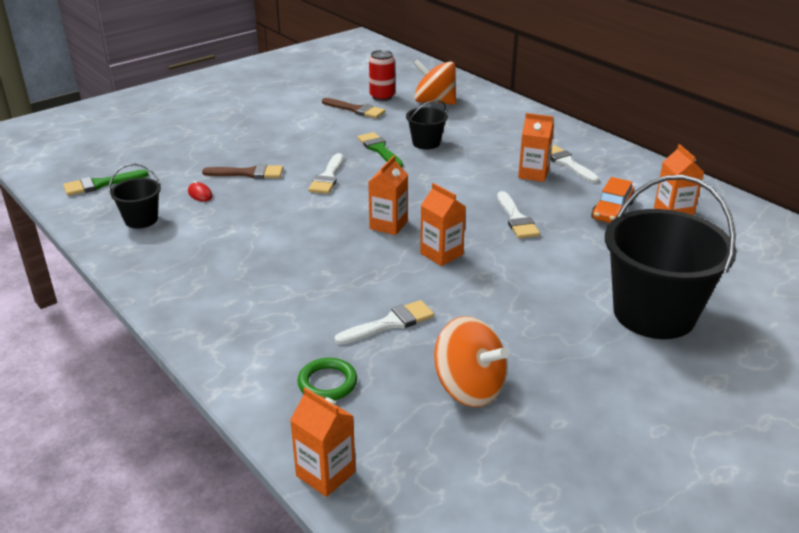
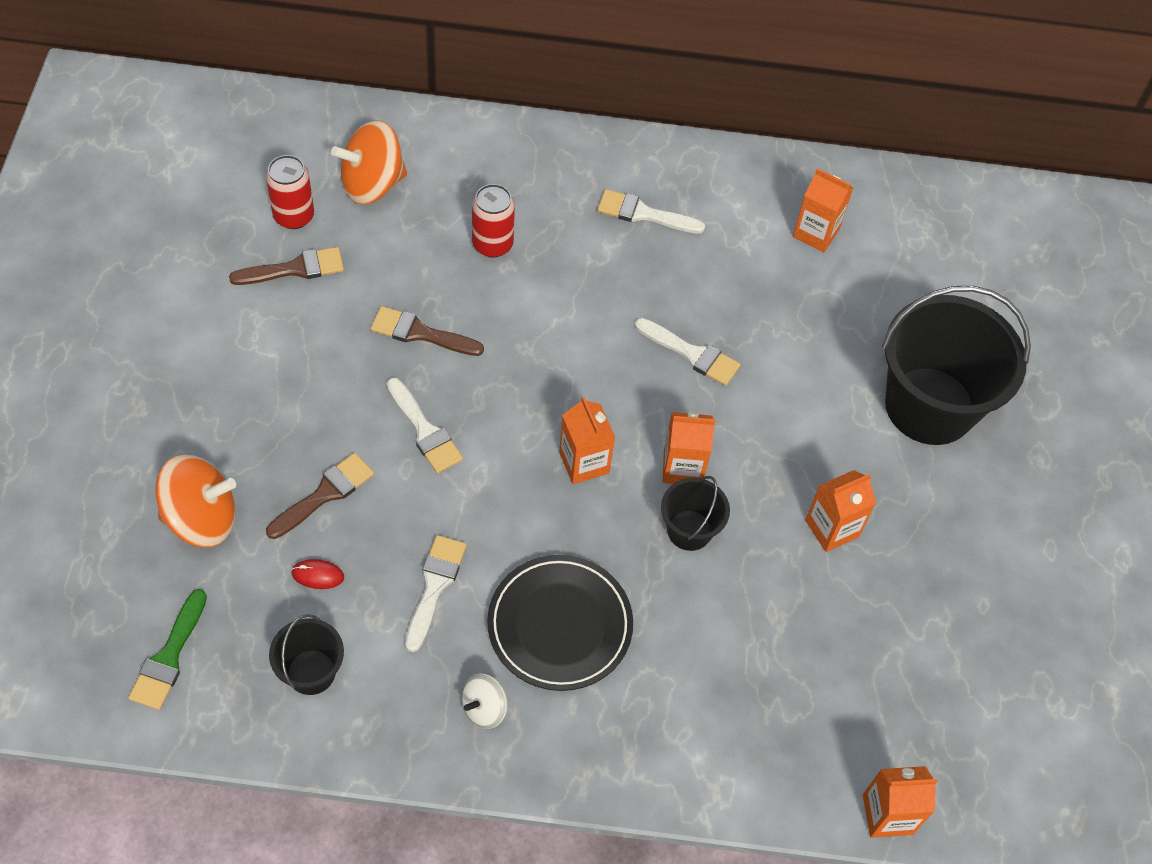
camera: 50 degrees left, 25 degrees up
green ring [297,358,357,400] -> none
white brush [335,300,434,345] -> white brush moved to [405,535,467,652]
green brush [357,132,403,167] -> brown brush [370,306,484,356]
black bucket [406,100,448,149] -> black bucket moved to [661,476,730,551]
orange spinning top [434,316,508,407] -> orange spinning top moved to [155,454,236,547]
orange carton [518,113,554,182] -> orange carton moved to [805,470,876,552]
orange car [591,177,634,223] -> none
none -> white spinning top [461,674,507,729]
none -> red can [472,184,515,258]
none -> black plate [487,555,633,691]

